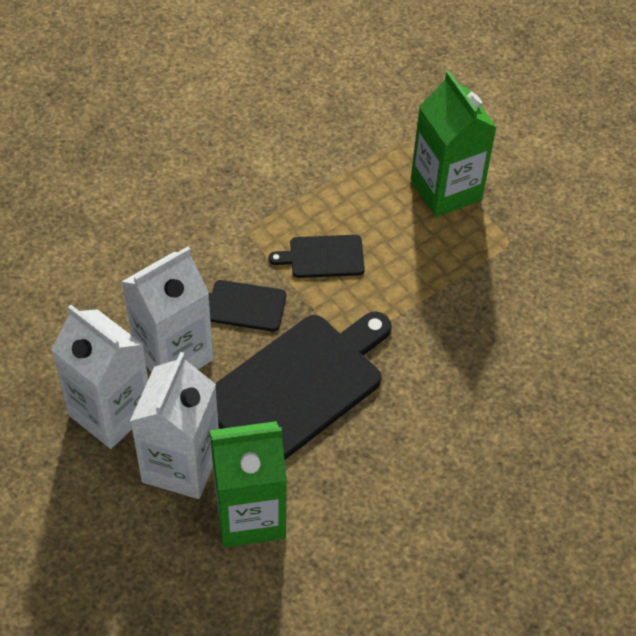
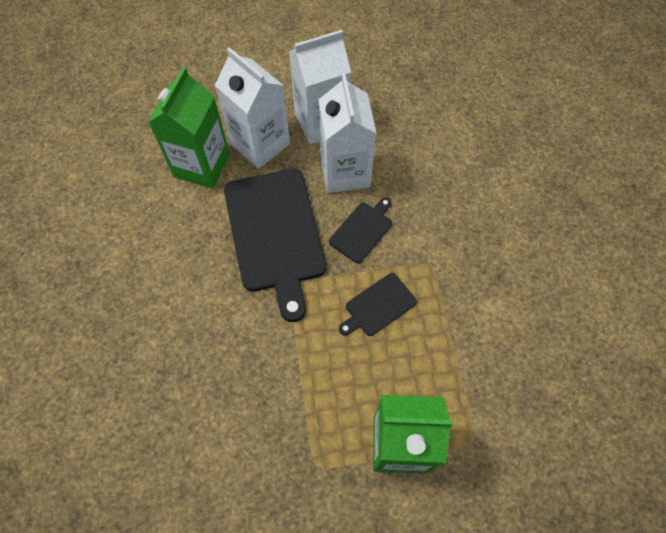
camera: 120 degrees right, 10 degrees up
black cutting board [269,235,365,278] -> black cutting board turned 150 degrees counterclockwise [339,273,417,336]

